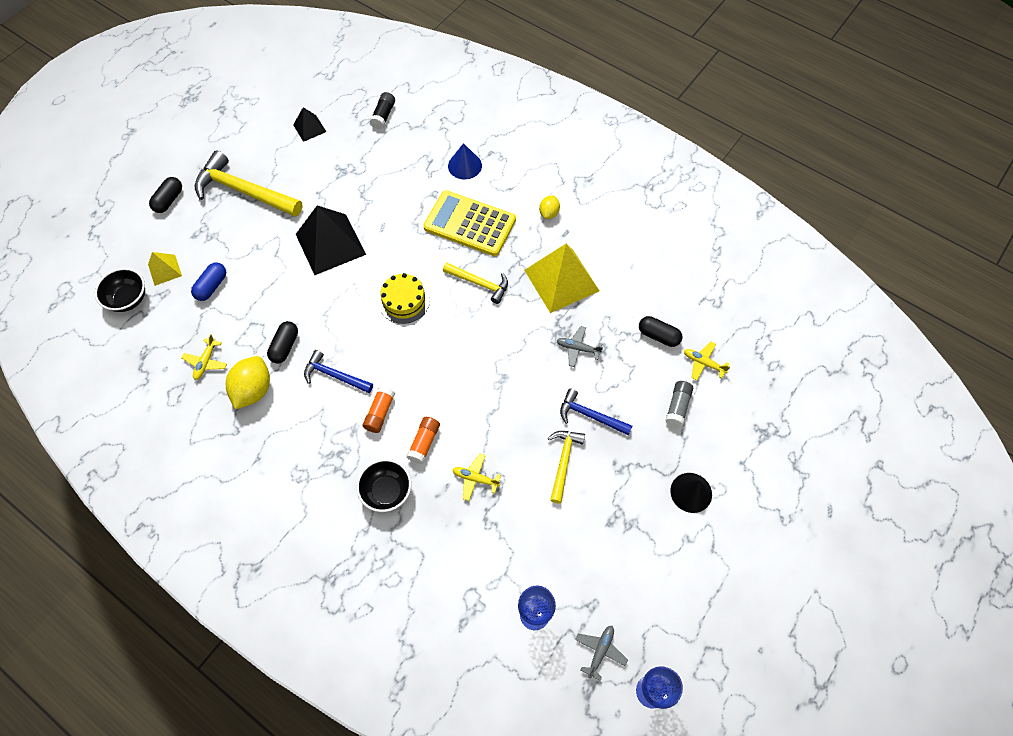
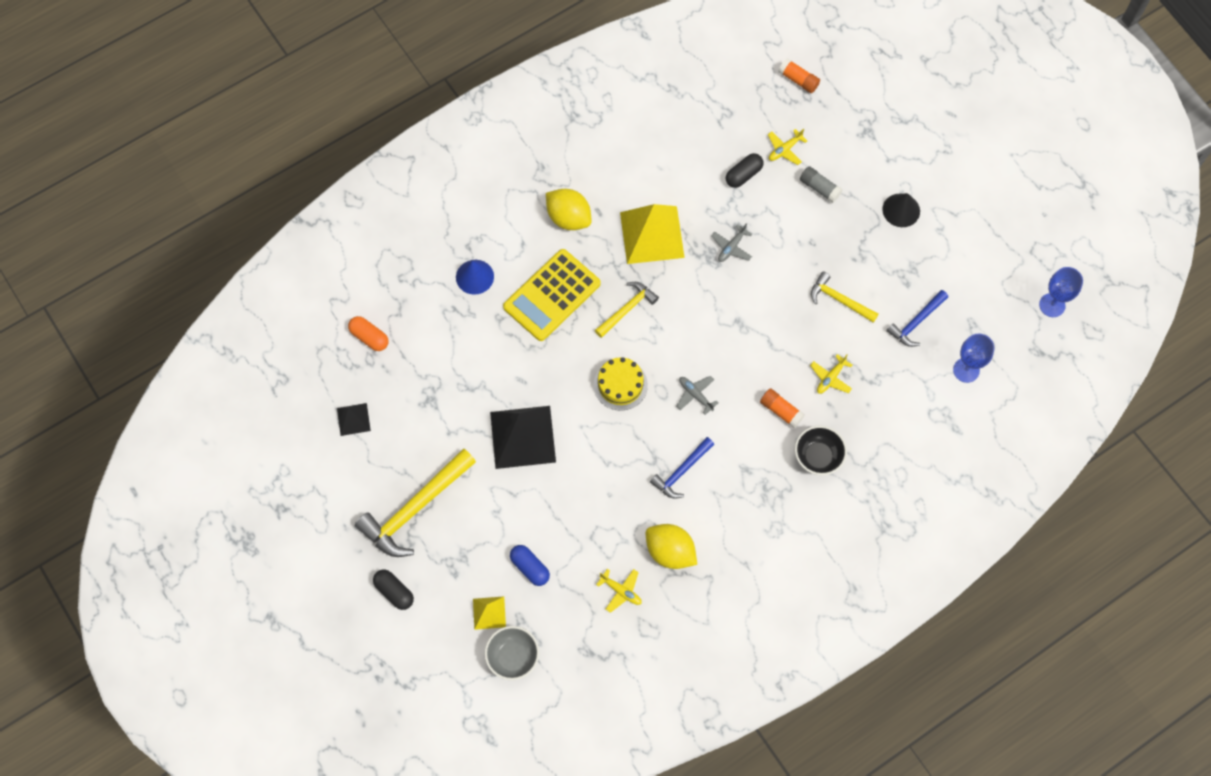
camera: 70 degrees left, 5 degrees up
black bowl [95,268,145,312] -> grey bowl [484,626,539,680]
black capsule [267,321,298,363] -> none
orange glue stick [363,386,395,433] -> orange glue stick moved to [778,58,820,93]
black glue stick [370,92,395,129] -> orange capsule [348,316,389,351]
yellow lemon [539,196,560,219] -> yellow lemon [546,189,591,230], size x1.79
blue hammer [560,389,632,435] -> blue hammer moved to [887,290,948,347]
grey plane [575,626,628,681] -> grey plane moved to [676,376,719,415]

